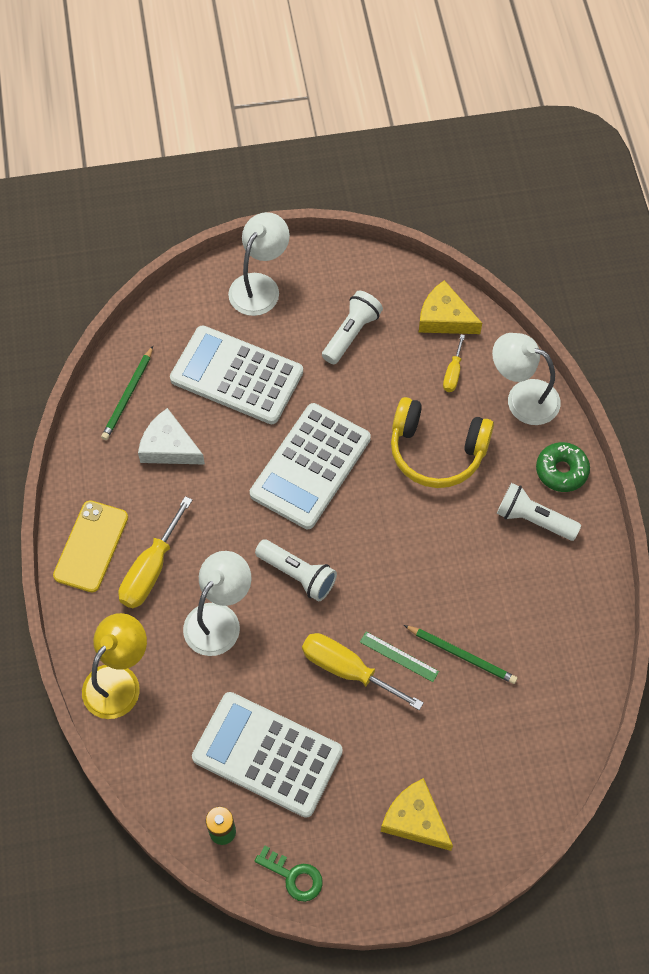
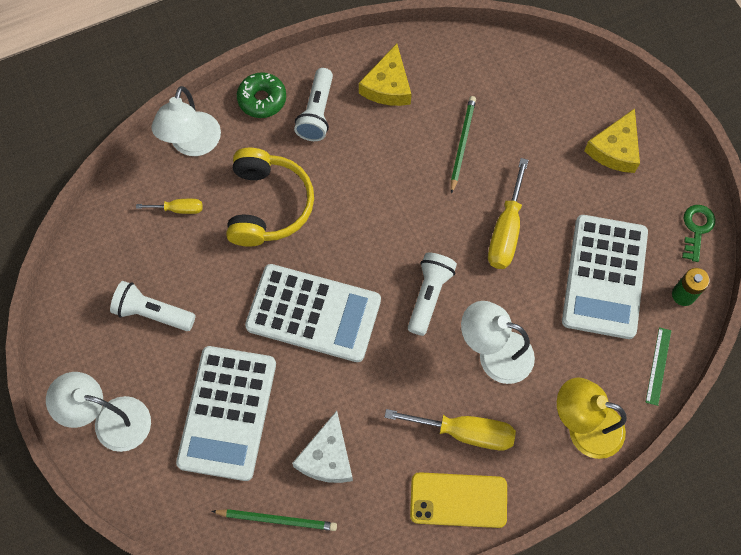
camera: 105 degrees left, 5 degrees up
green ruler [360,632,439,682] -> green ruler moved to [646,327,671,406]
yellow cheese [419,280,482,334] -> yellow cheese moved to [359,43,411,106]

